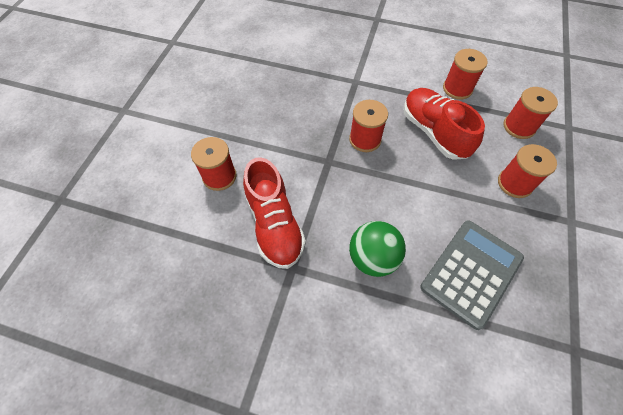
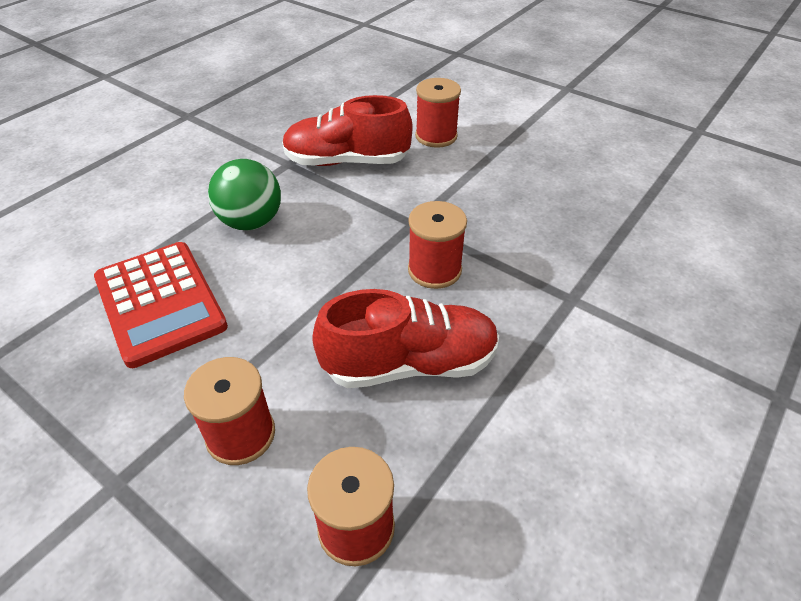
camera: 110 degrees right, 15 degrees down
grey calculator [420,220,524,330] -> red calculator [94,242,228,368]
red spool [443,49,487,100] -> none

